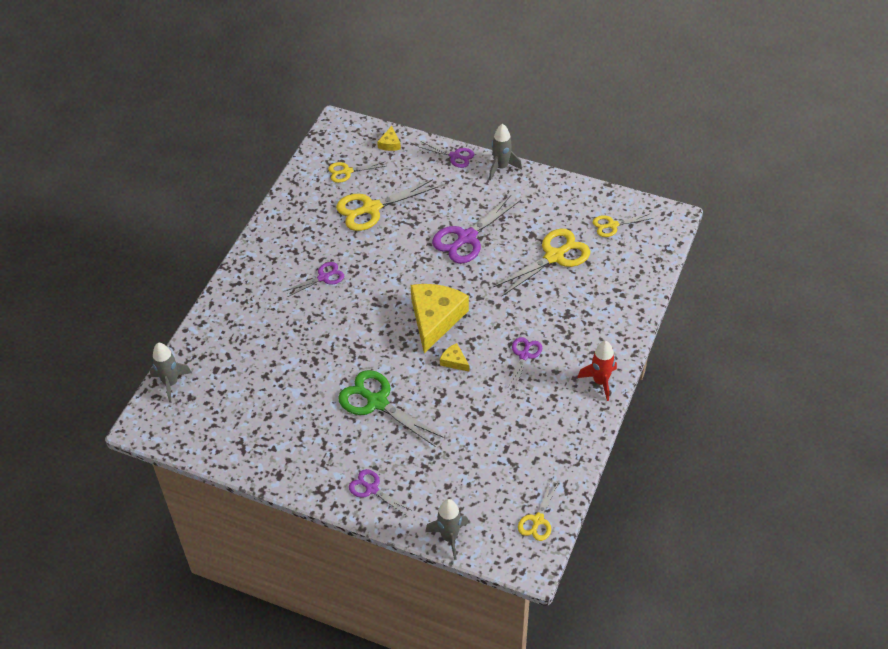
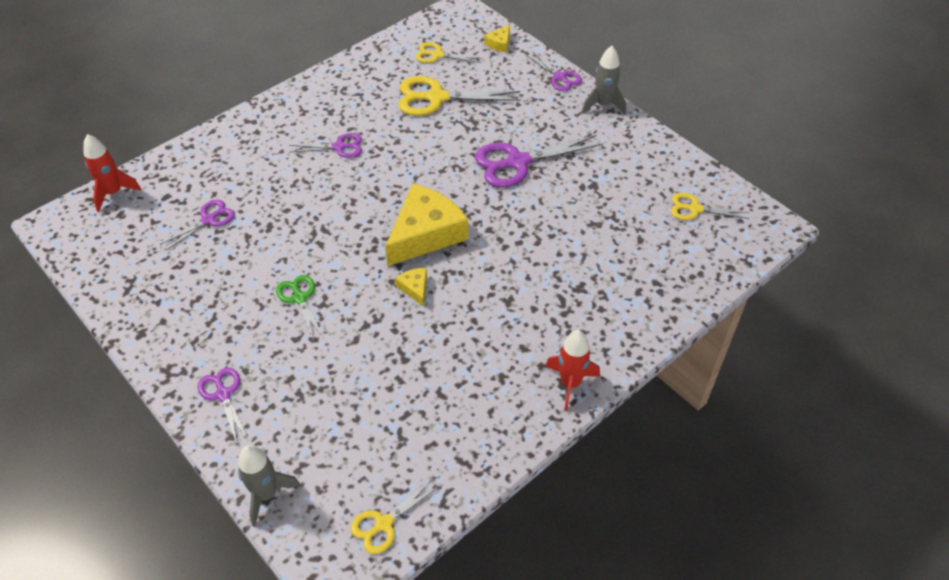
camera: 25 degrees right, 0 degrees up
grey rocket [150,343,192,403] -> red rocket [83,134,141,212]
green scissors [338,370,445,447] -> green scissors [276,275,324,341], size x0.57
yellow scissors [493,229,590,296] -> none
purple scissors [508,337,542,390] -> purple scissors moved to [160,200,235,251]

